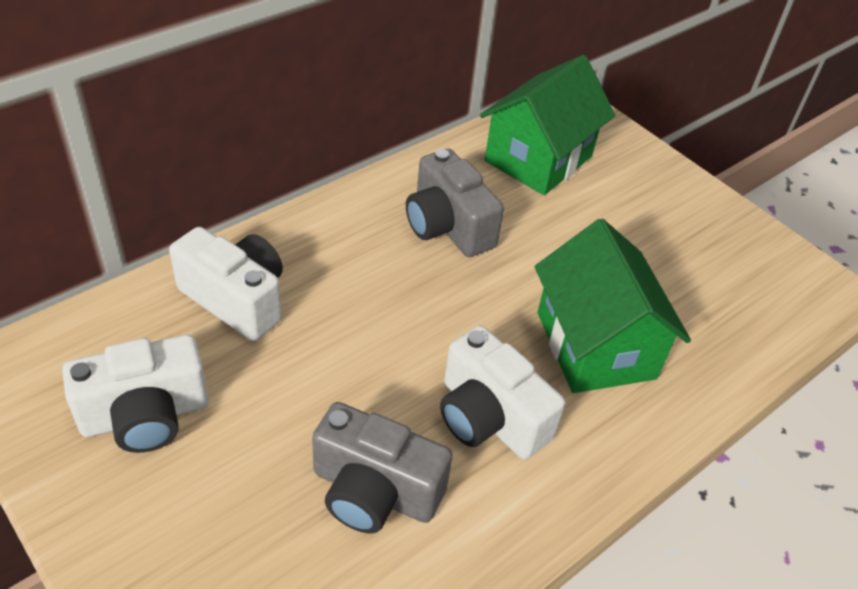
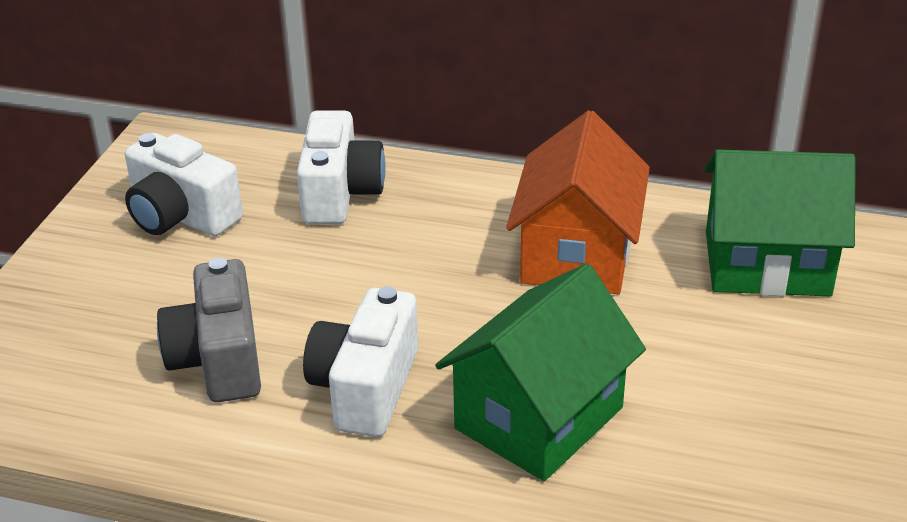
camera: 60 degrees right, 10 degrees down
grey camera [406,149,504,257] -> orange house [506,110,650,294]

